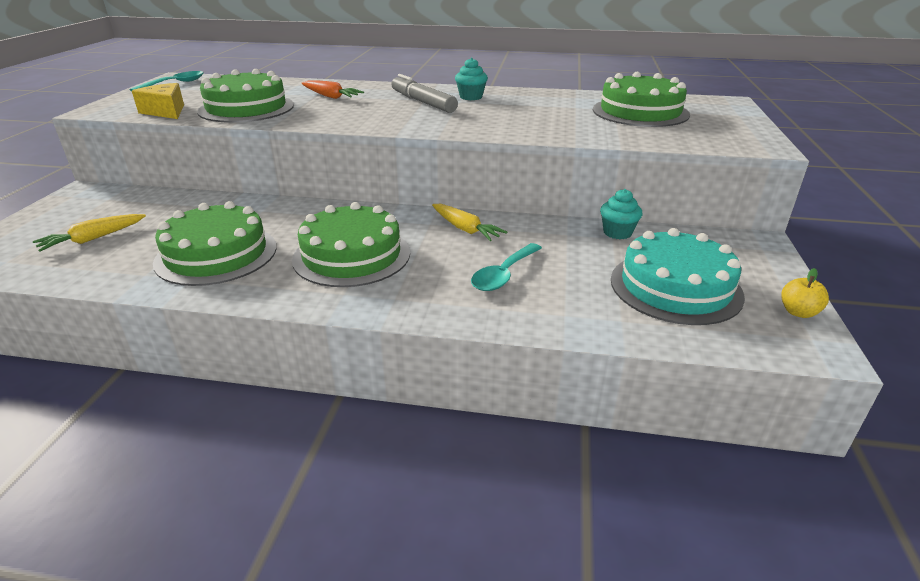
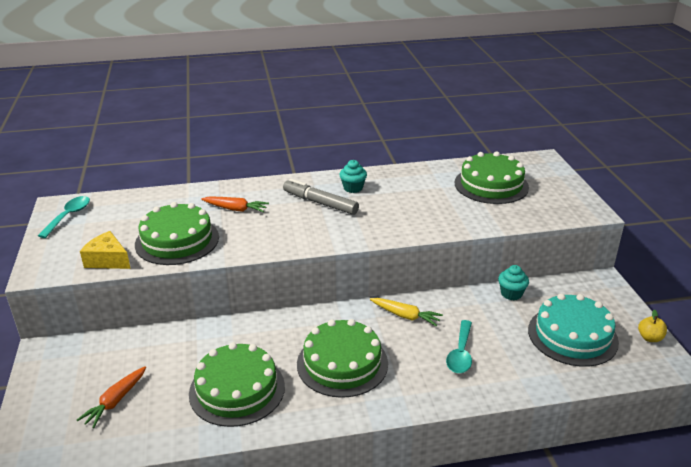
camera: 20 degrees left, 0 degrees up
yellow carrot [33,214,146,252] -> orange carrot [77,366,146,428]

